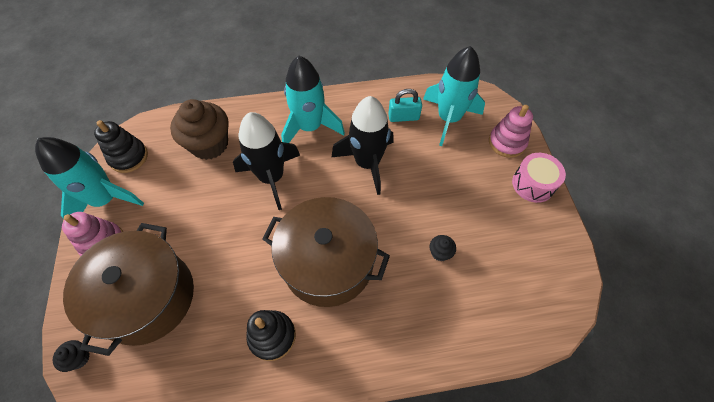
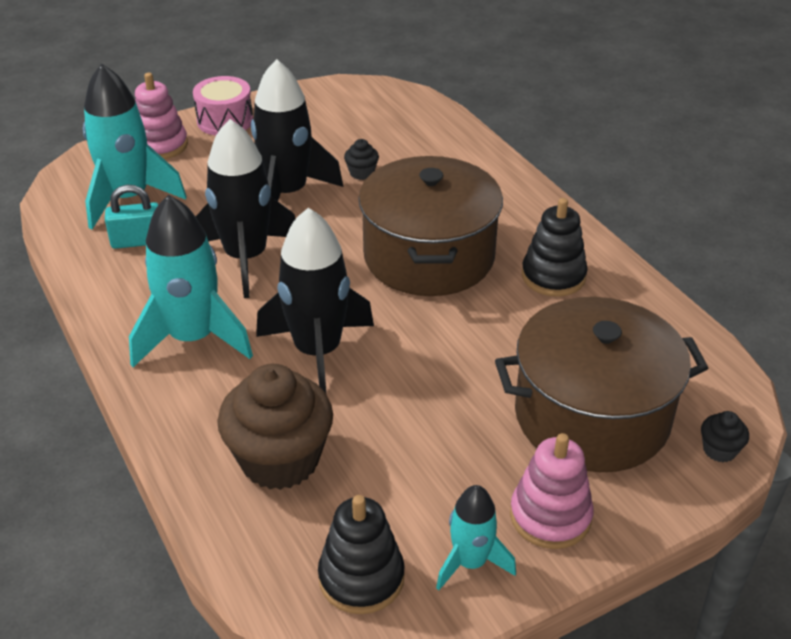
camera: 110 degrees left, 20 degrees down
turquoise rocket [35,137,144,219] -> turquoise rocket [436,485,516,590], size x0.56
turquoise padlock [388,89,422,122] -> turquoise padlock turned 75 degrees counterclockwise [105,185,159,249]
none -> black rocket [251,59,343,201]

